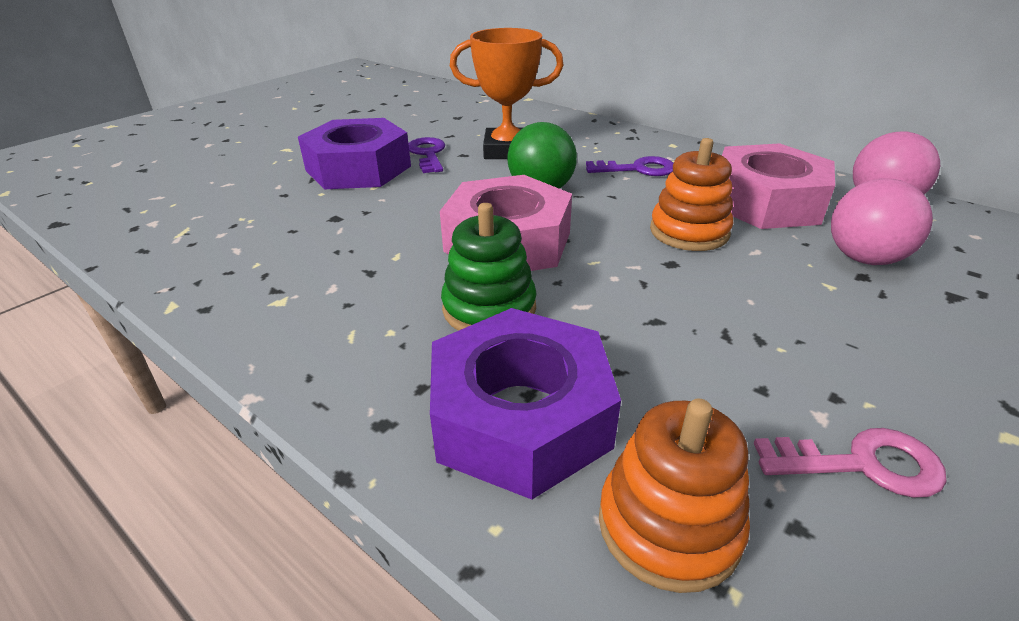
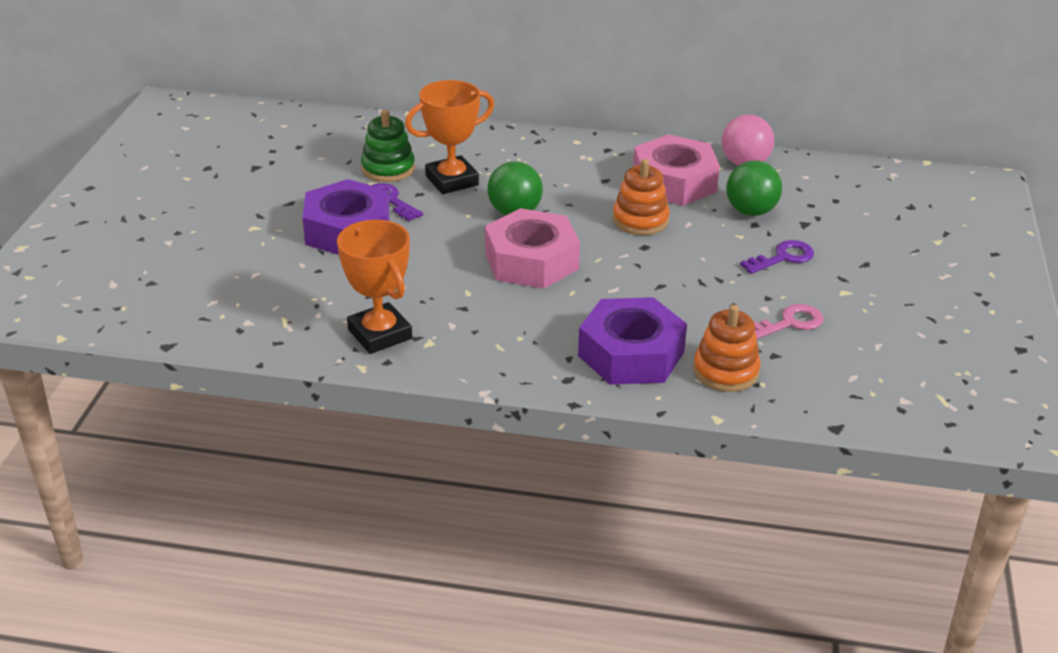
camera: 30 degrees left, 0 degrees up
green stacking toy [441,203,536,331] -> green stacking toy moved to [361,109,415,182]
purple key [586,156,673,176] -> purple key moved to [740,240,814,274]
pink ball [831,179,933,265] -> green ball [726,161,782,216]
none -> orange trophy [337,220,412,354]

